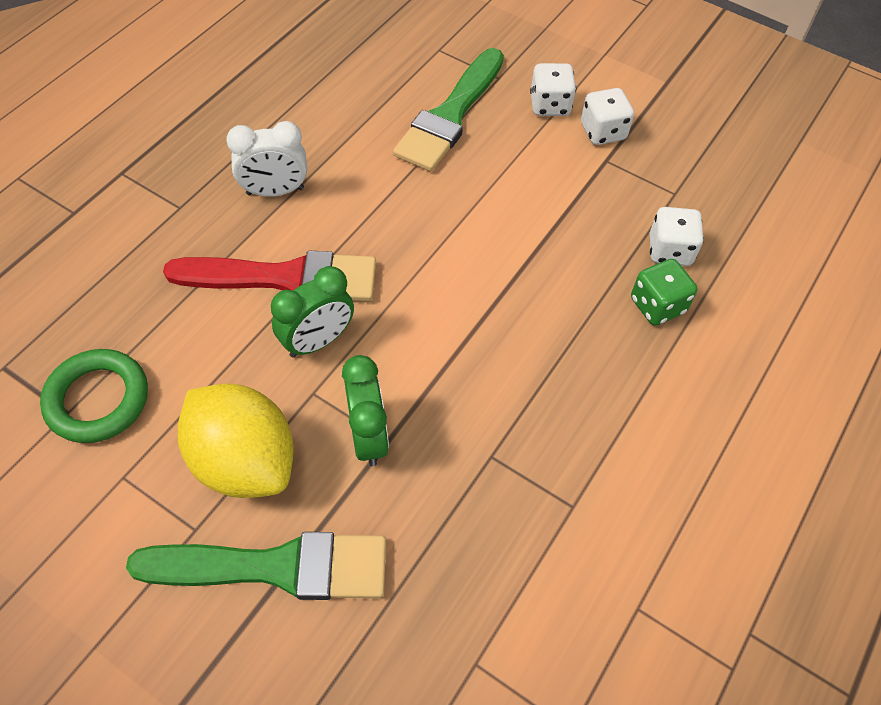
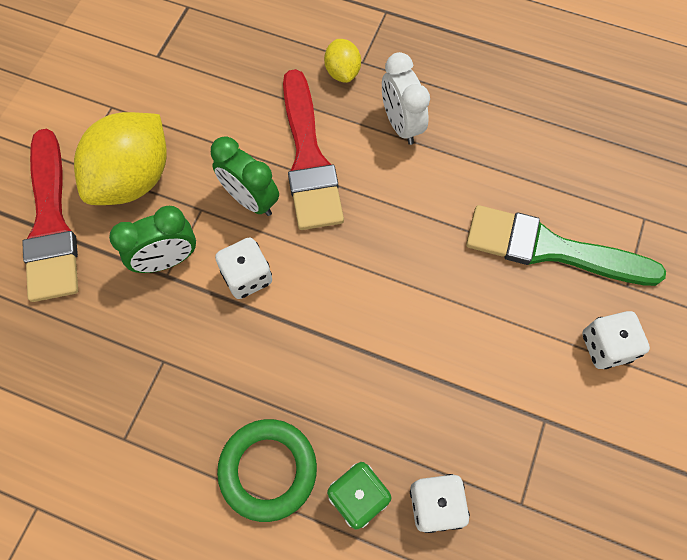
camera: 80 degrees right, 10 degrees up
green ring [40,349,148,443] -> green ring moved to [217,419,317,522]
green brush [126,532,386,600] -> red brush [22,129,78,302]
white dice [581,88,634,145] -> white dice moved to [215,237,272,299]
none -> yellow lemon [324,39,361,83]

